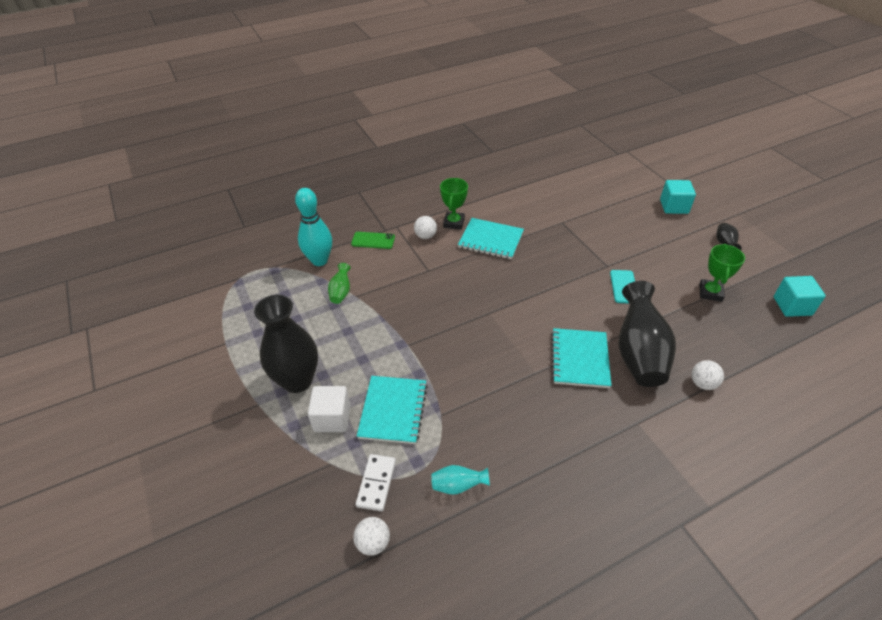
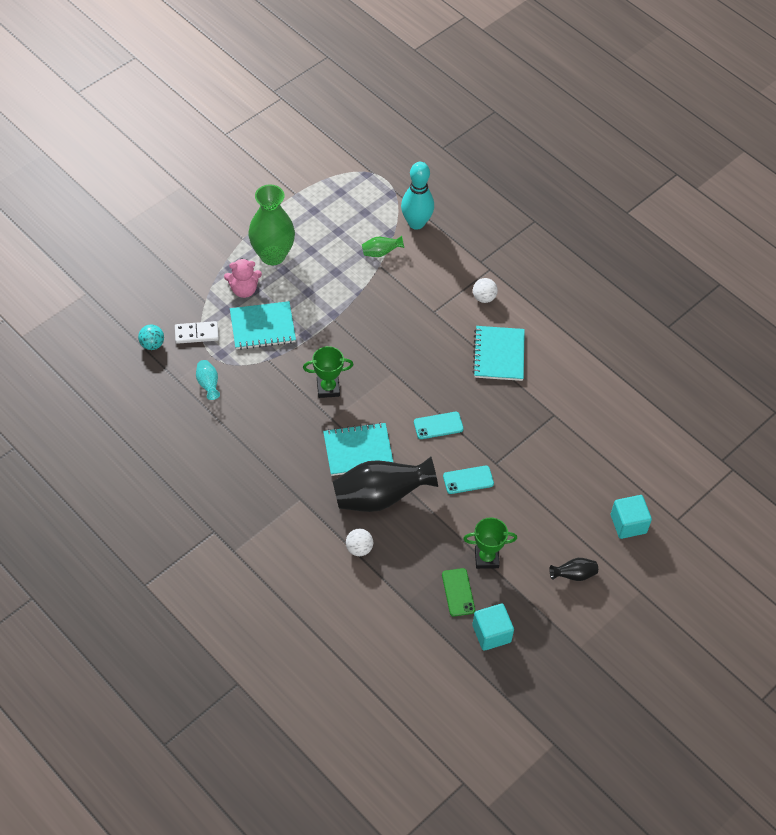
camera: 70 degrees right, 10 degrees up
black vase [254,295,318,393] -> green vase [249,185,295,265]
white cube [308,386,350,432] -> pink teddy bear [224,258,262,298]
green phone [351,232,395,249] -> green phone moved to [442,568,475,616]
white ball [353,517,390,556] -> turquoise ball [138,324,164,350]
green trophy [440,178,468,230] -> green trophy moved to [303,346,353,398]
none -> turquoise phone [414,412,464,439]

